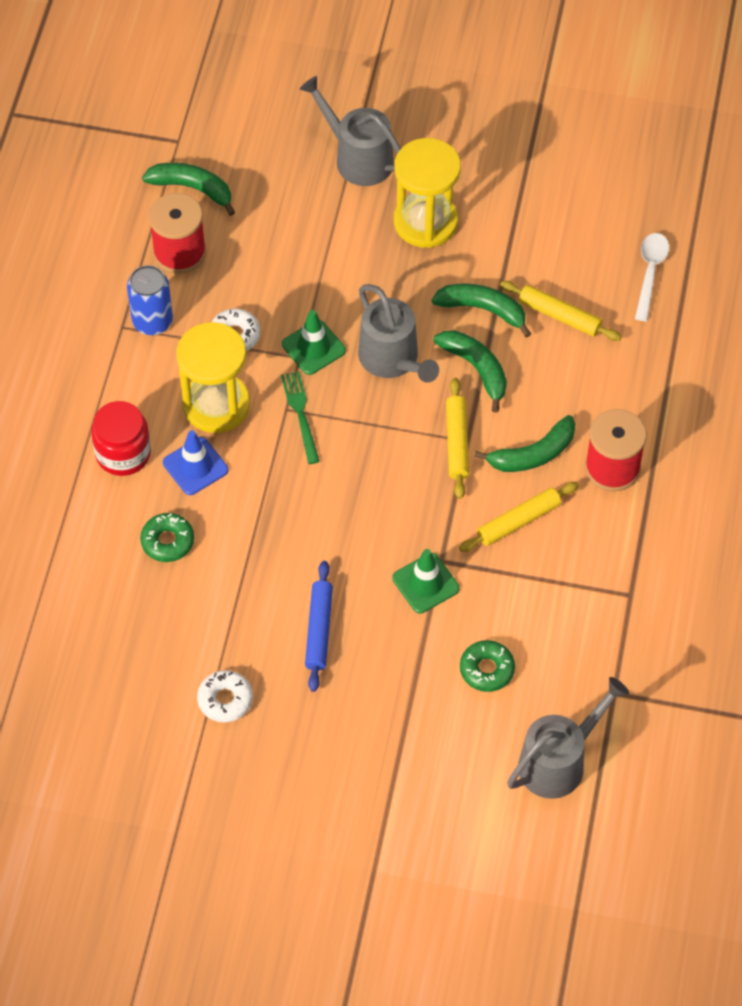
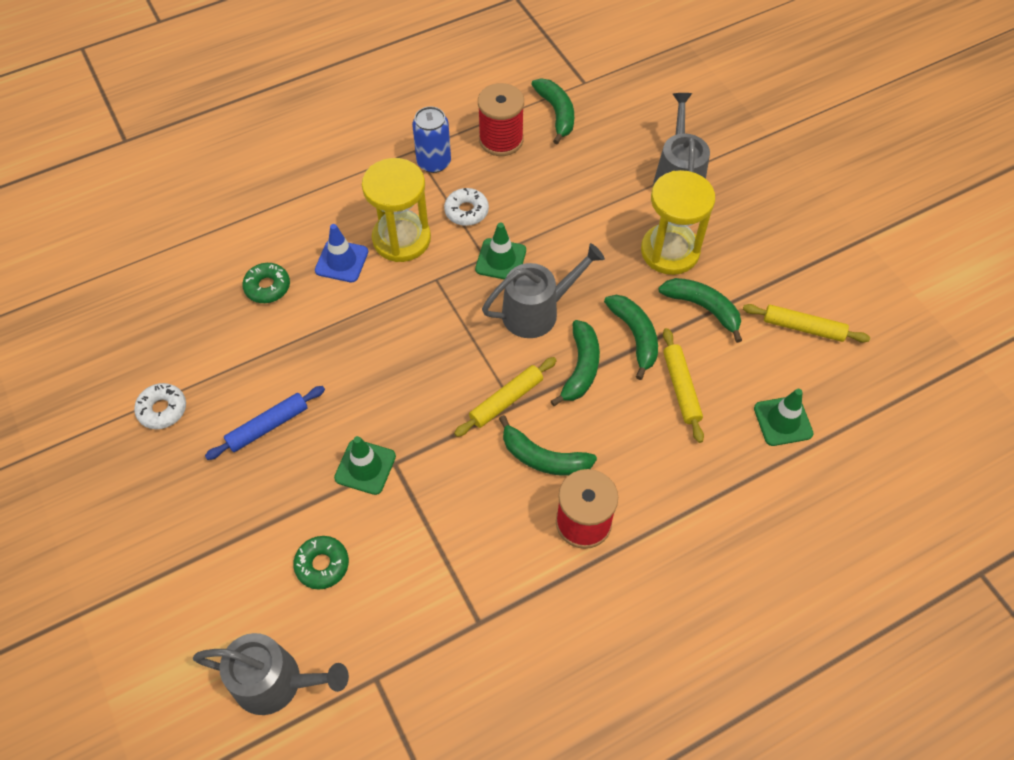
camera: 50 degrees right, 0 degrees up
red jar [91,401,151,476] -> none
green fork [281,371,320,464] -> none
grey watering can [358,284,439,383] -> grey watering can turned 135 degrees counterclockwise [482,243,605,338]
yellow rolling pin [459,482,579,552] -> yellow rolling pin moved to [743,304,870,343]
white spoon [635,233,669,321] -> green traffic cone [754,389,814,446]
none -> green banana [659,278,742,343]

